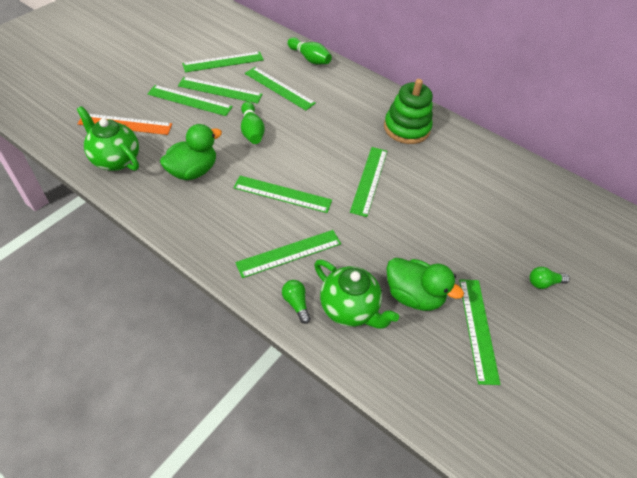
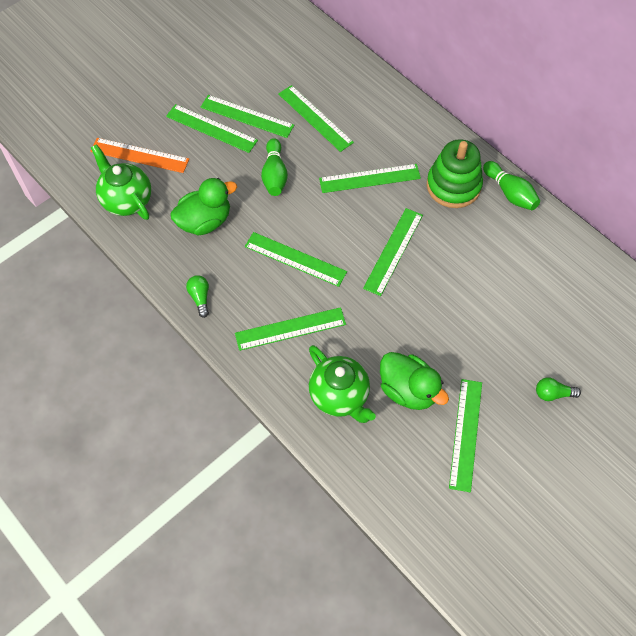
camera: 15 degrees right, 10 degrees up
green ruler [182,52,264,72] -> green ruler moved to [319,164,421,193]
green light bulb [282,280,310,324] -> green light bulb moved to [186,275,209,318]
green bowling pin [287,37,332,64] -> green bowling pin moved to [483,161,540,210]

